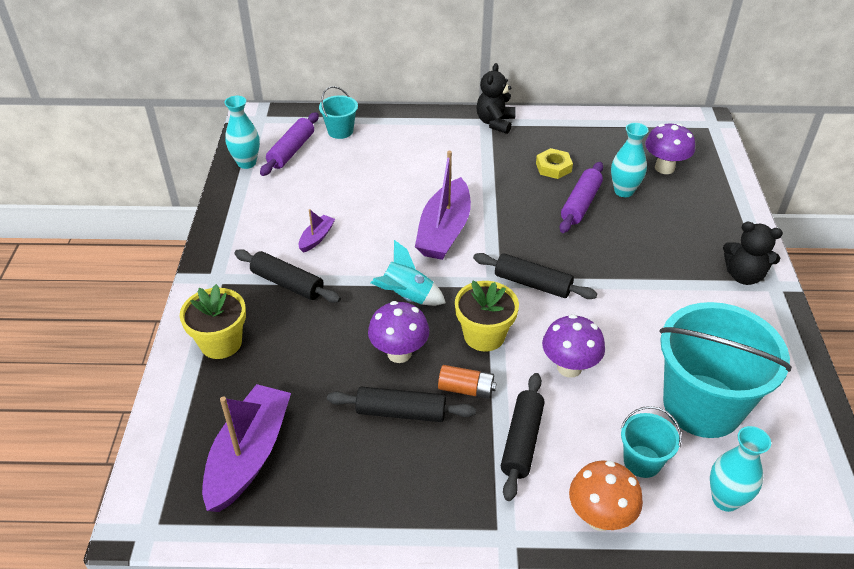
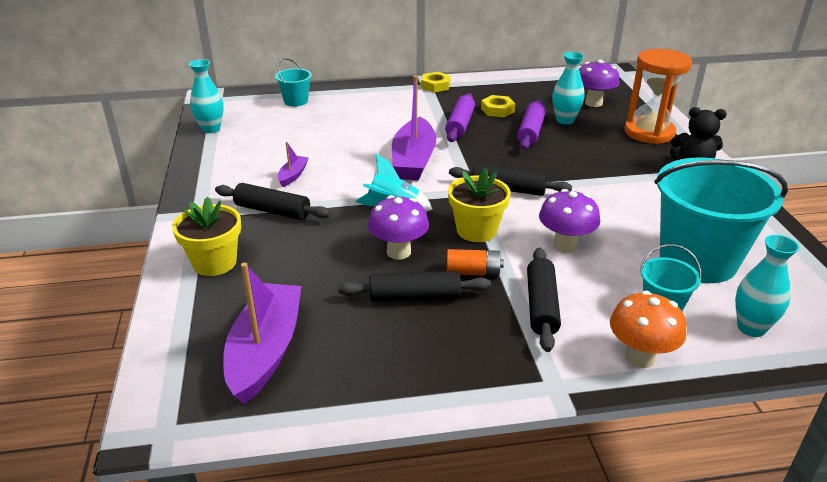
camera: 10 degrees left, 10 degrees down
purple rolling pin [260,112,319,176] -> purple rolling pin moved to [445,93,475,142]
black teddy bear [476,63,516,134] -> yellow nut [421,72,451,92]
none -> orange hourglass [624,49,692,144]

